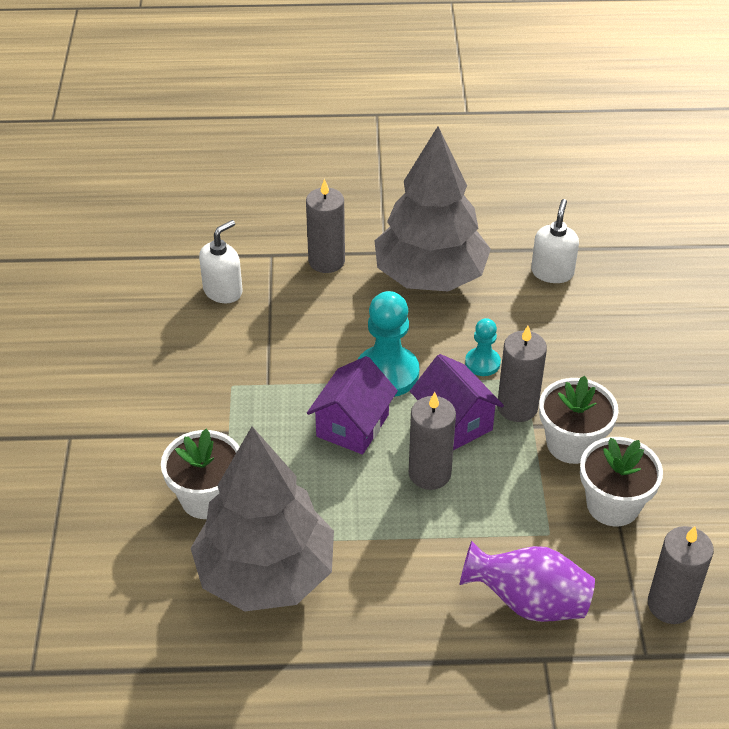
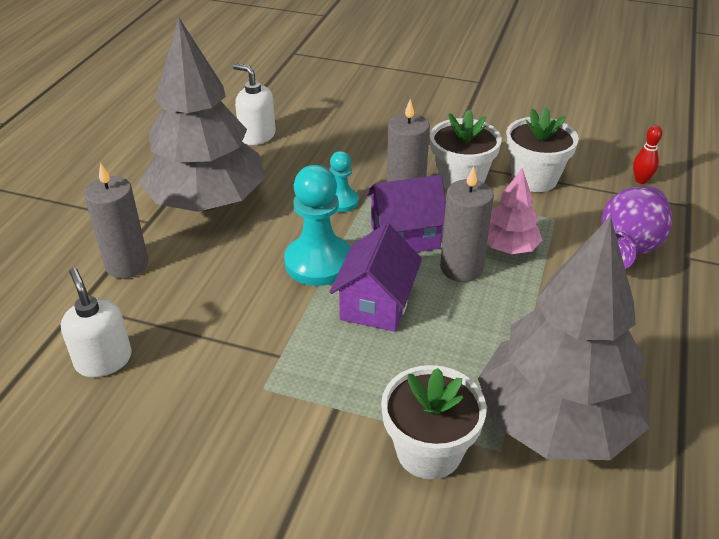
camera: 70 degrees left, 5 degrees down
purple house [307,356,398,454] -> purple house turned 60 degrees clockwise [330,223,422,332]
grey candle [648,526,714,624] -> red bowling pin [633,126,662,184]
none -> pink tree [487,168,542,254]

